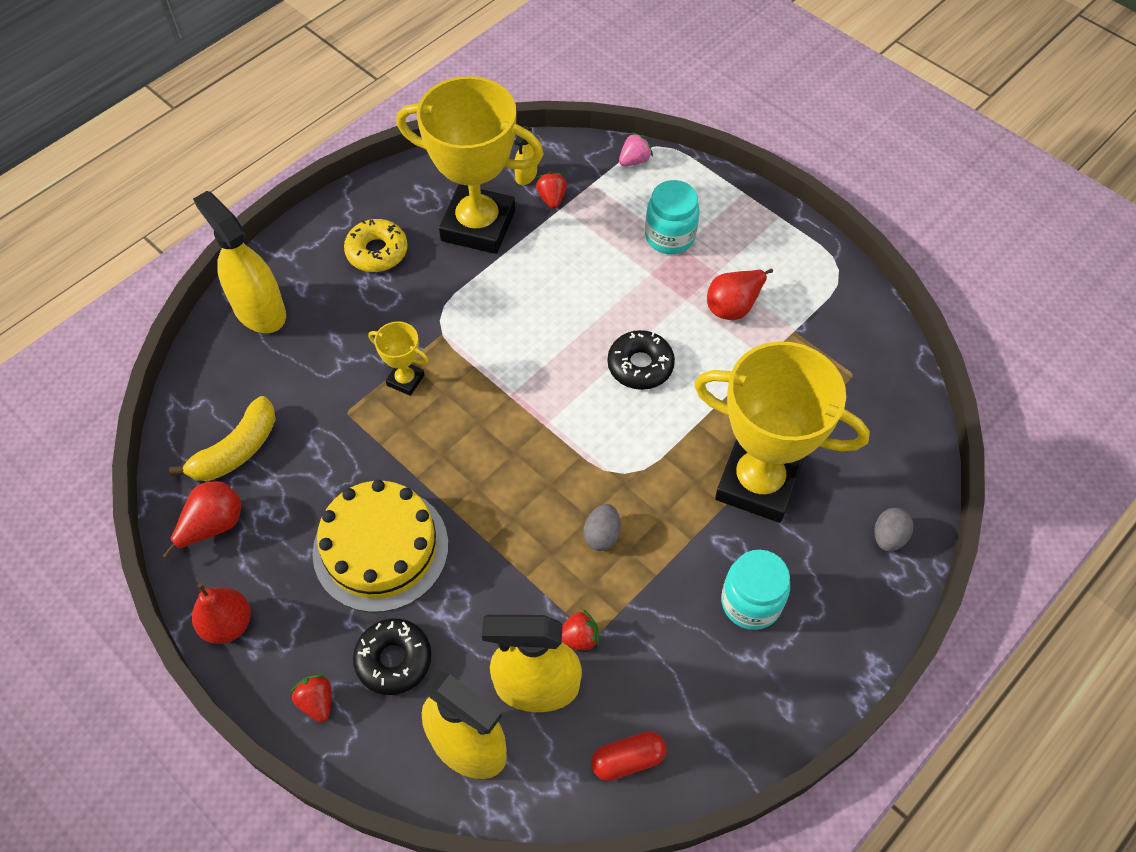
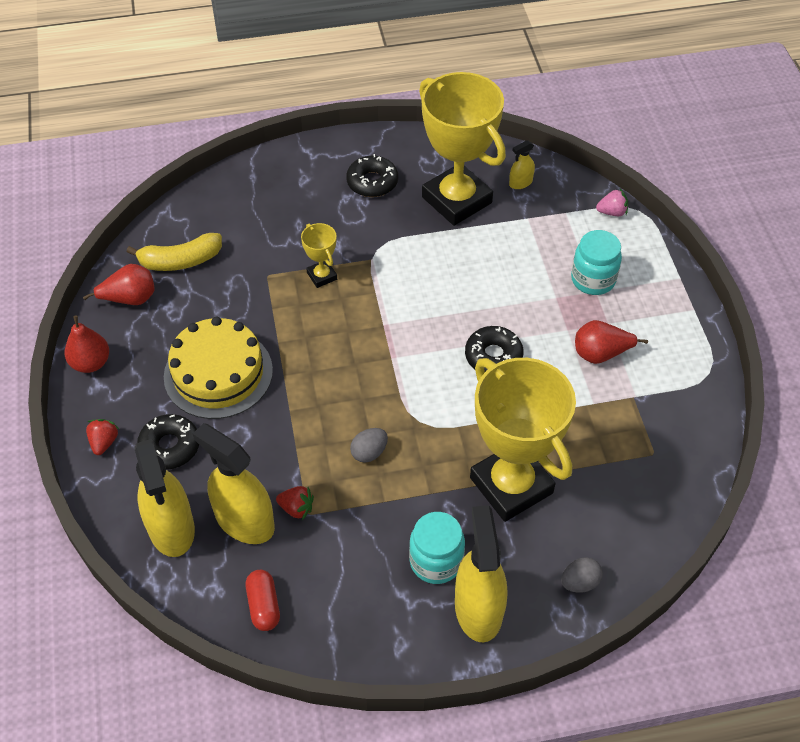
camera: 35 degrees right, 5 degrees down
yellow spray bottle [193,191,286,333] -> yellow spray bottle moved to [455,505,507,642]
yellow donut [344,219,408,272] -> black donut [346,154,398,197]
red strawberry [536,172,567,209] -> none
red capsule [591,731,666,781] -> red capsule turned 60 degrees clockwise [246,570,280,631]

